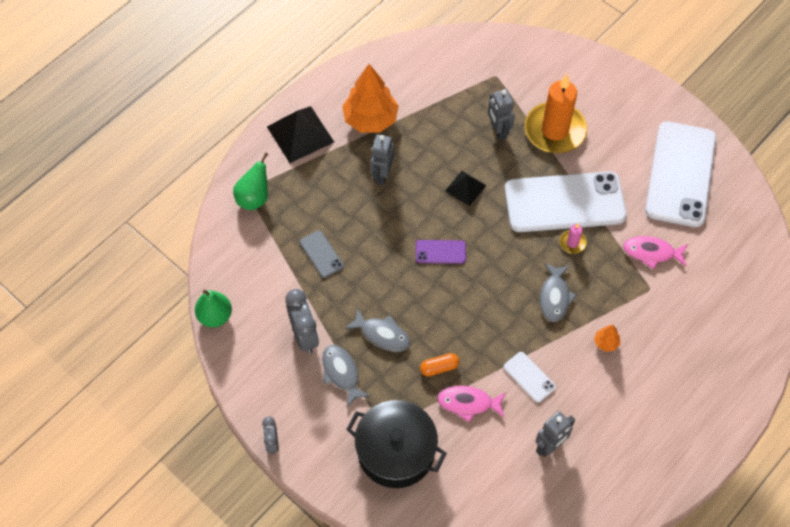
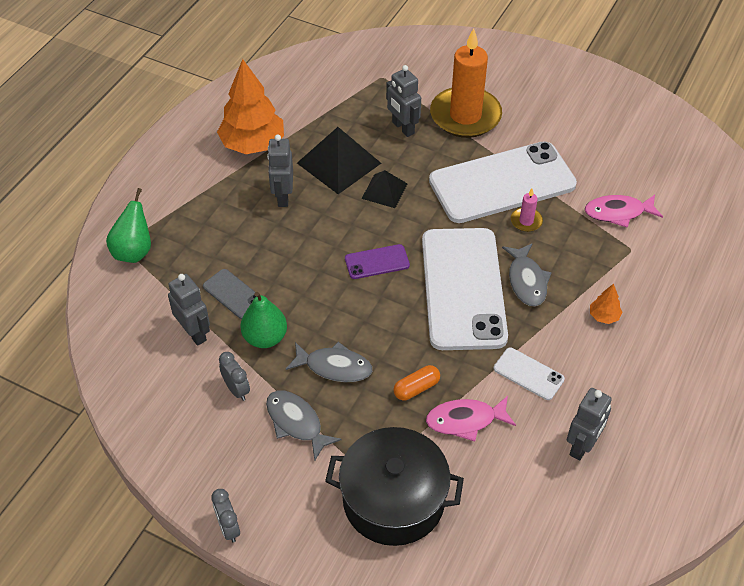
camera: 15 degrees left, 10 degrees down
green pear [195,290,232,327] -> green pear moved to [240,292,287,348]
black pyramid [267,106,334,163] -> black pyramid moved to [297,127,381,194]
grey clock [285,289,319,354] -> grey clock [219,352,250,401], size x0.58
white phone [645,122,716,227] -> white phone moved to [422,228,508,350]
none -> grey robot [168,274,210,346]

